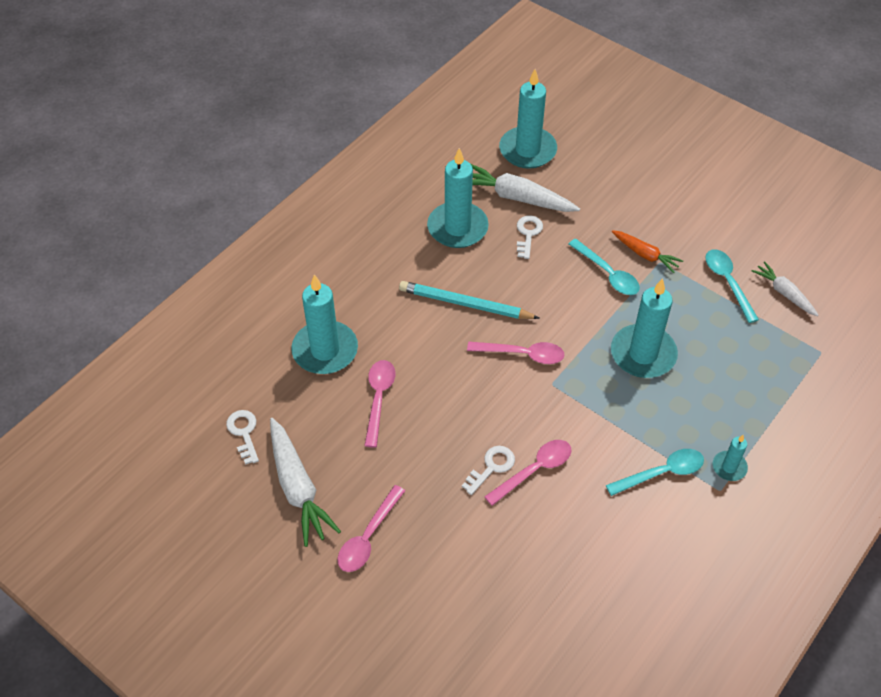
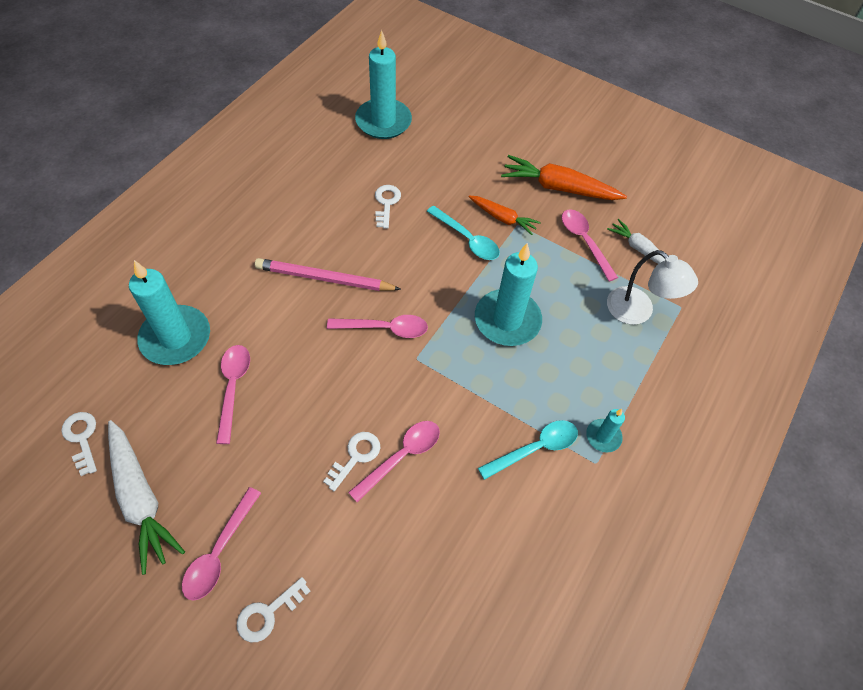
camera: 10 degrees left, 5 degrees up
turquoise pencil [399,281,540,319] -> pink pencil [255,258,401,291]
turquoise candle [427,148,489,248] -> none
white carrot [471,164,580,212] -> none
turquoise spoon [705,249,759,323] -> pink spoon [562,209,618,282]
none -> white key [237,577,310,642]
none -> orange carrot [501,155,627,200]
none -> white lamp [607,250,698,325]

